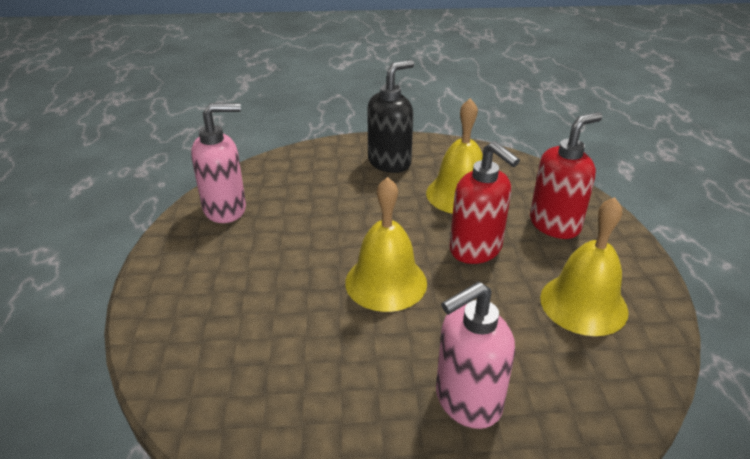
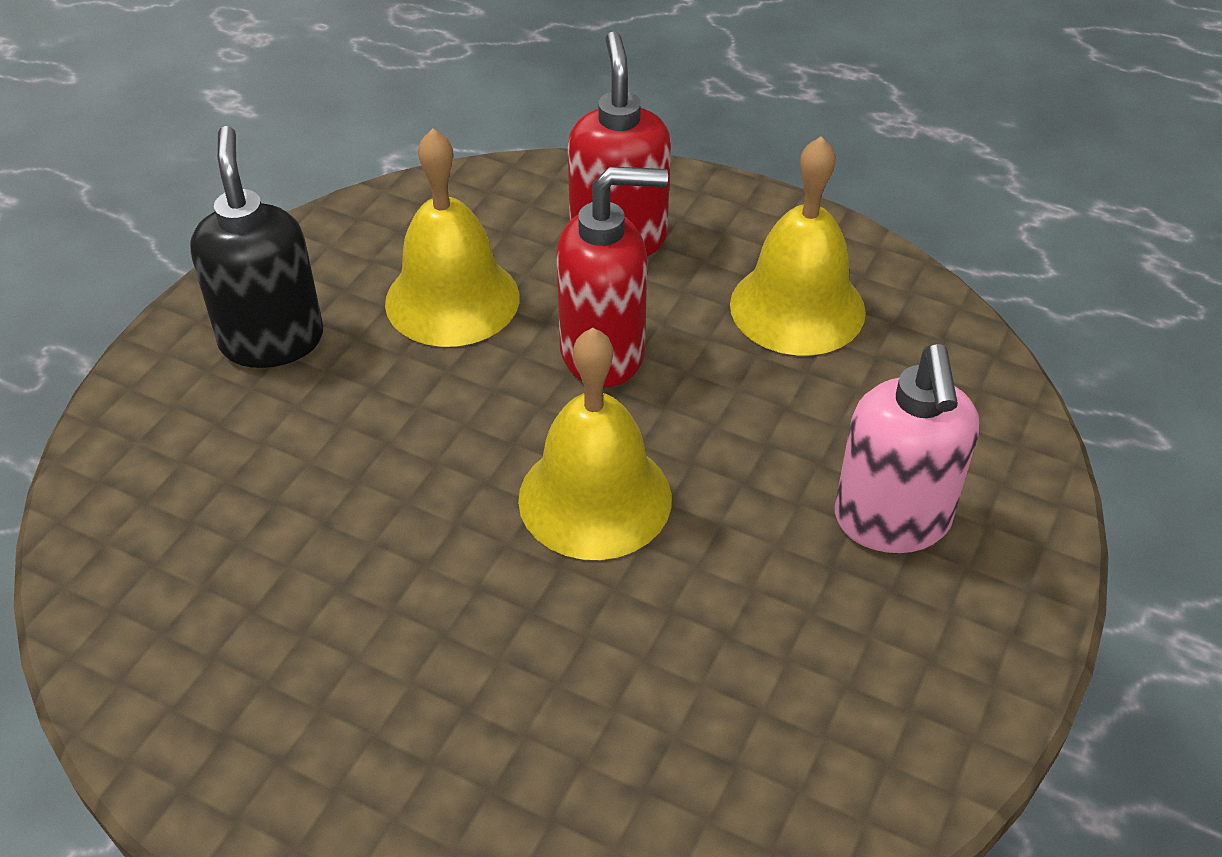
camera: 60 degrees left, 10 degrees up
pink soap dispenser [191,103,246,223] -> none

